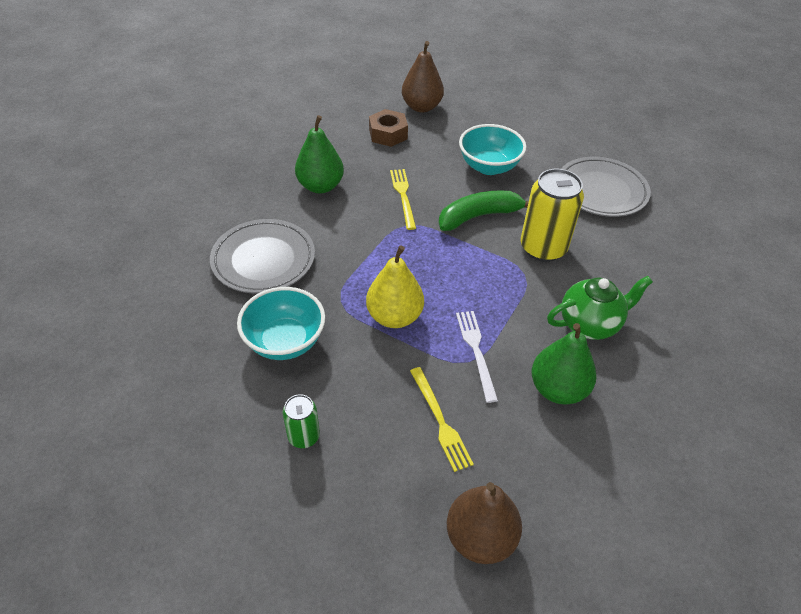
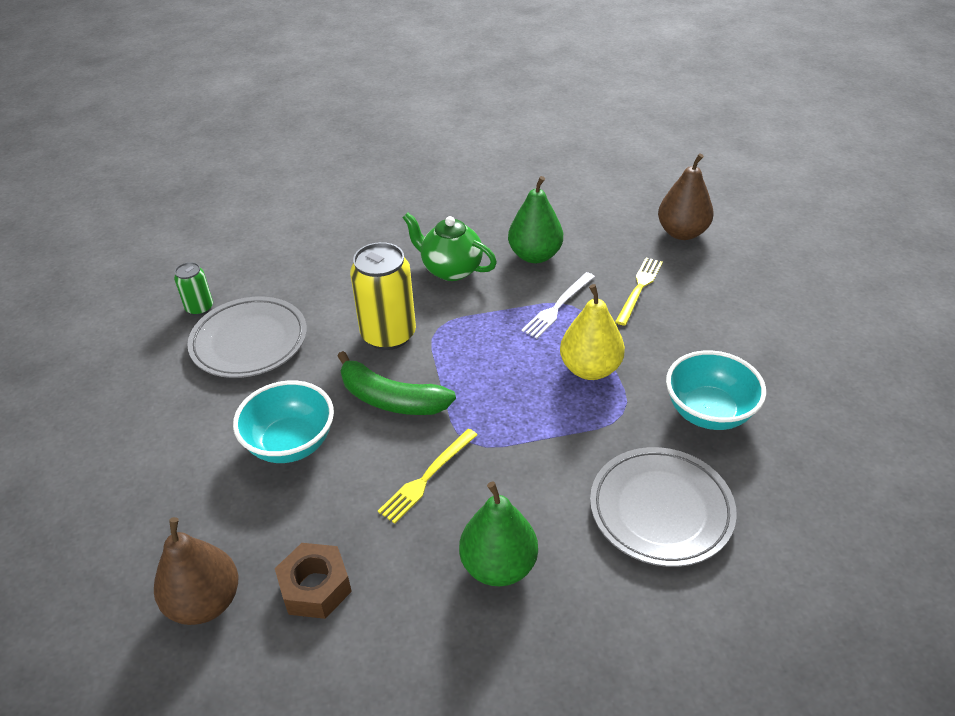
camera: 130 degrees left, 5 degrees down
green can [283,394,320,448] -> green can moved to [174,262,213,316]

